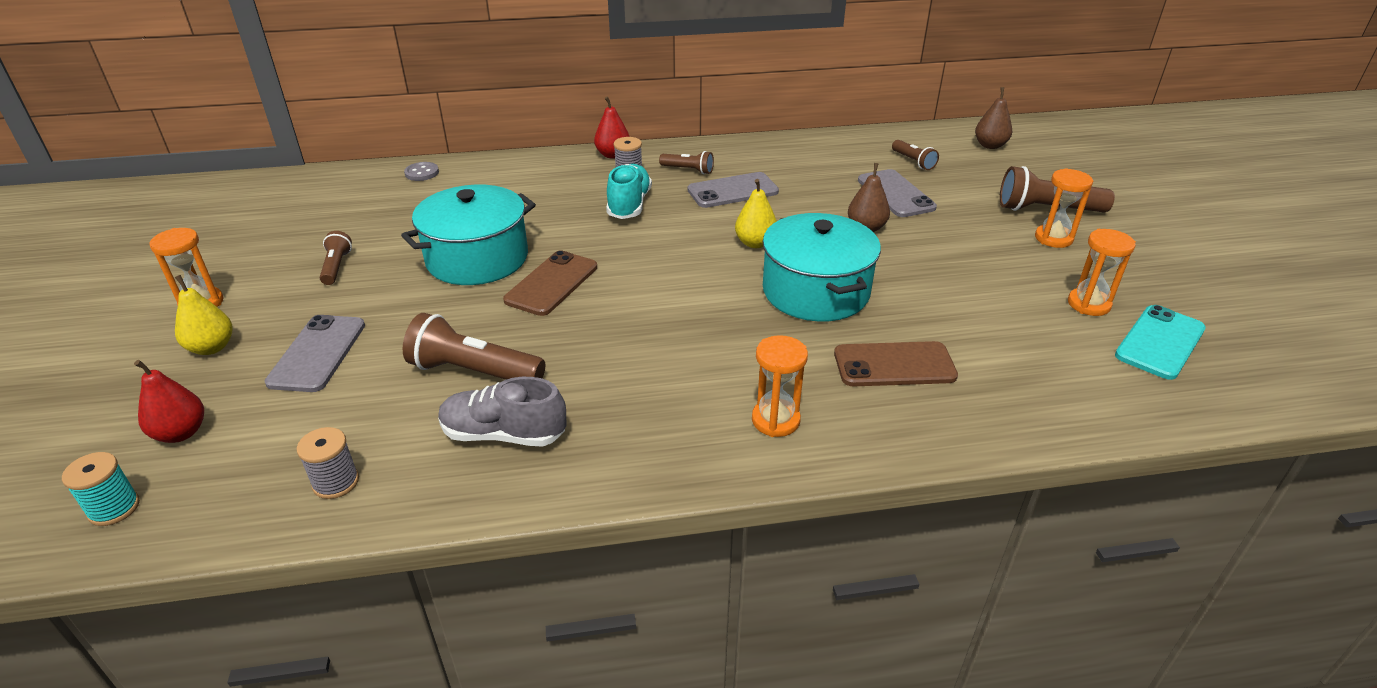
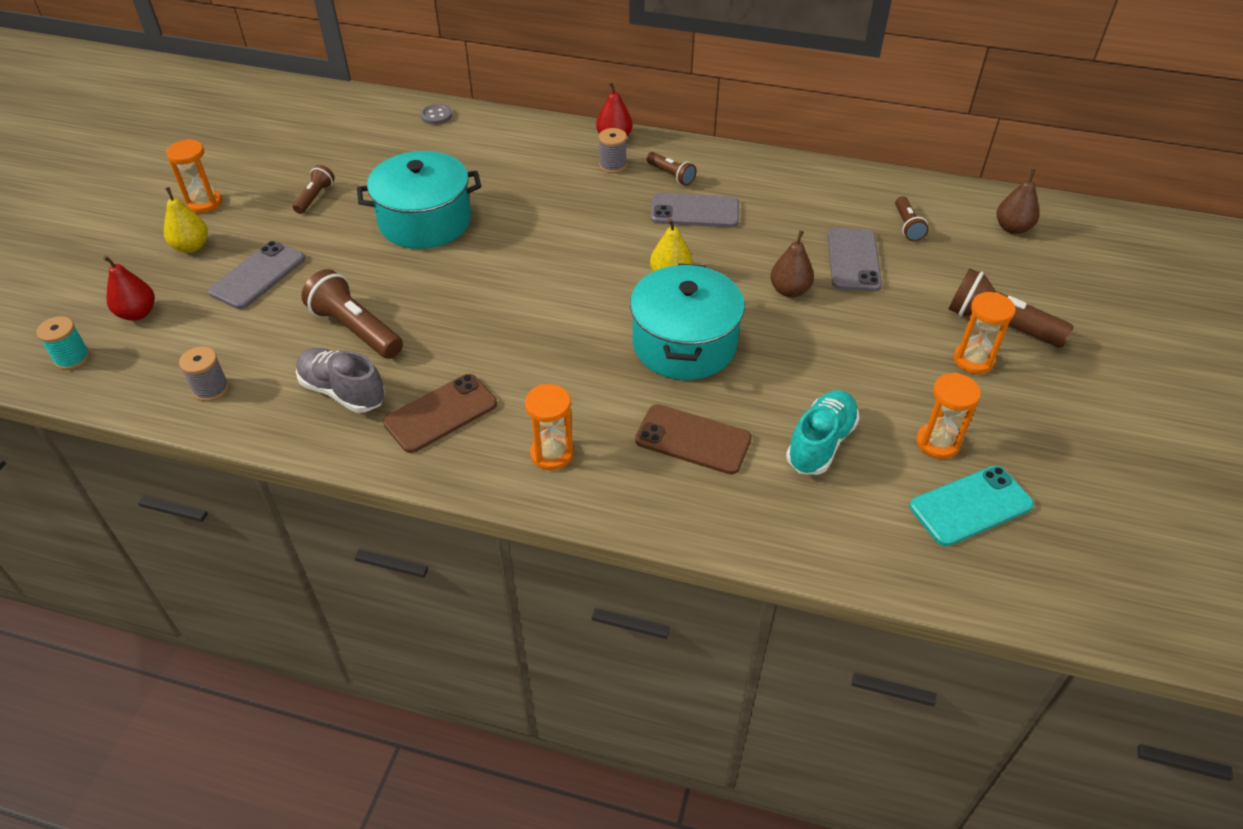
camera: 25 degrees right, 10 degrees up
brown phone [503,250,597,316] -> brown phone moved to [383,374,497,453]
turquoise shoe [606,164,652,219] -> turquoise shoe moved to [786,390,860,475]

